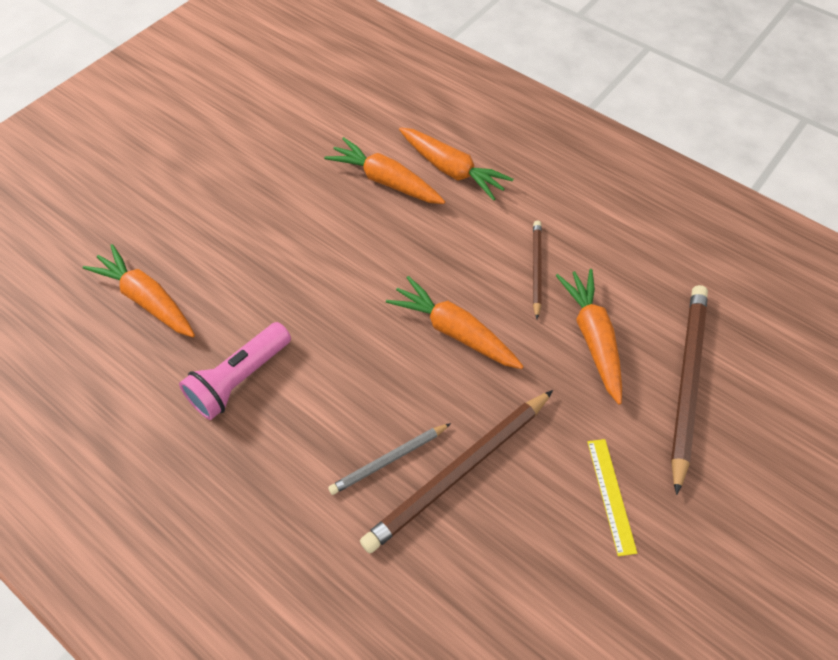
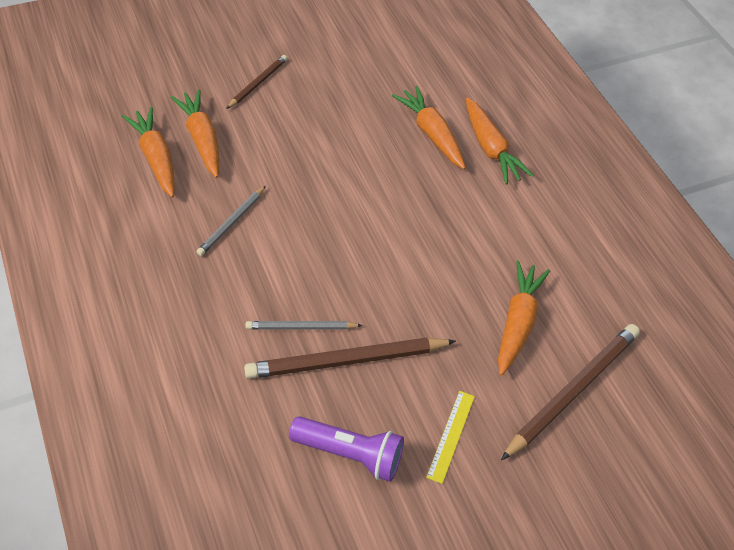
camera: 25 degrees right, 5 degrees down
pink flashlight [179,322,291,420] -> grey pencil [196,186,266,256]
orange carrot [386,276,524,369] -> orange carrot moved to [122,107,175,198]
brown pencil [533,221,542,319] -> brown pencil moved to [226,55,288,109]
none -> purple flashlight [289,416,404,482]

